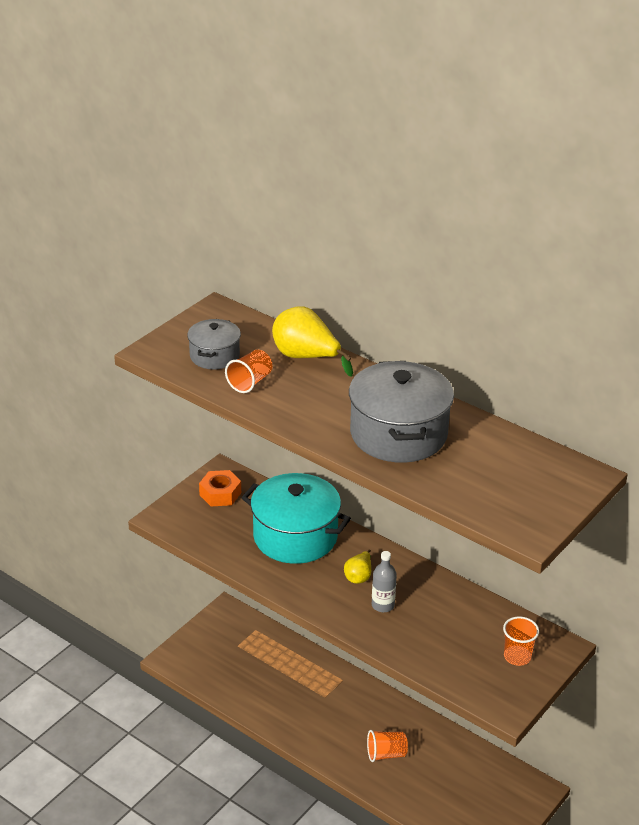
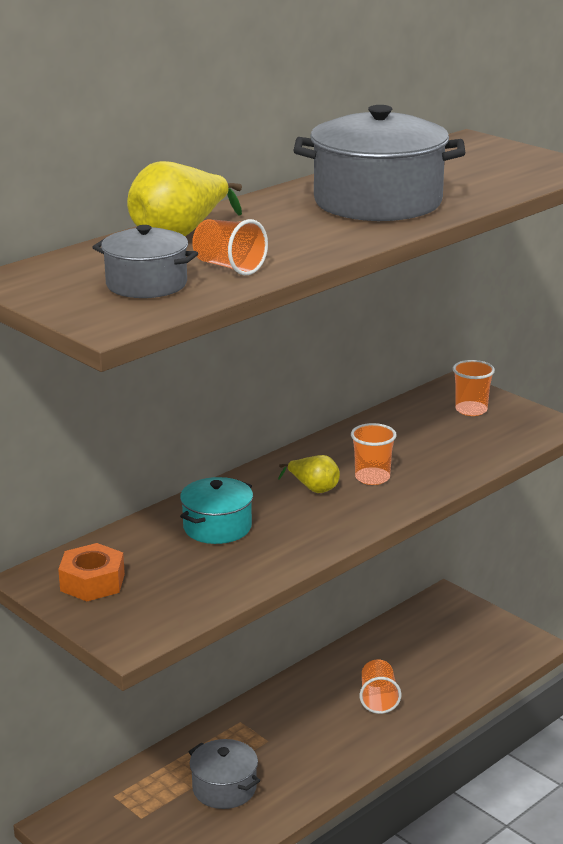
camera: 80 degrees left, 10 degrees down
turquoise pot [241,473,351,564] -> turquoise pot [180,477,253,544], size x0.55
grey bottle [372,551,397,612] -> orange cup [351,423,397,485]
none -> grey pot [188,739,260,809]

